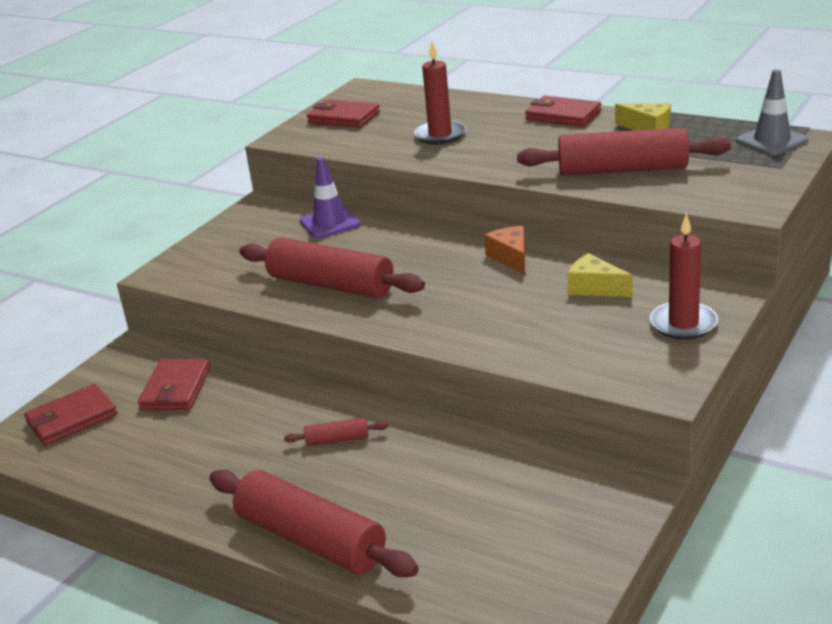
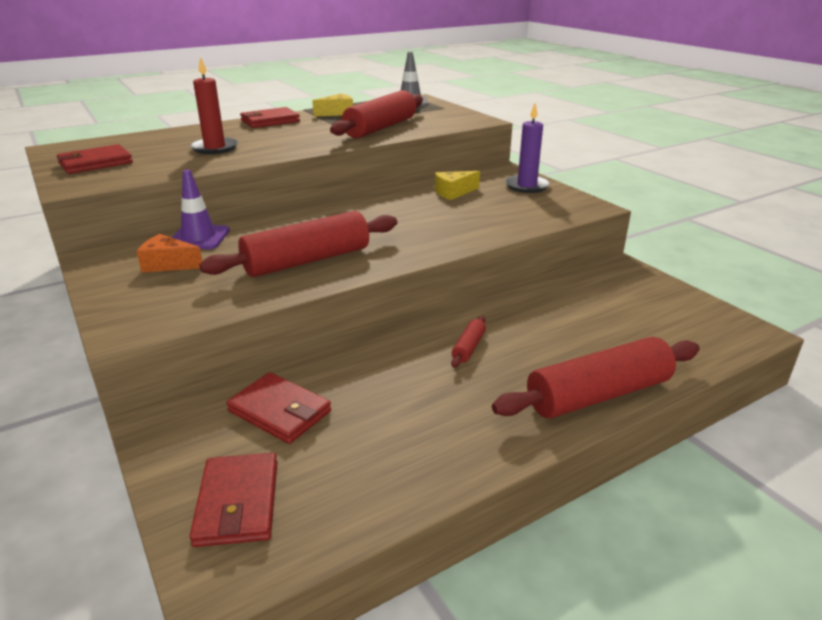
camera: 65 degrees left, 0 degrees up
orange cheese [484,226,525,275] -> orange cheese moved to [137,234,202,272]
red candle [650,213,718,340] -> purple candle [505,103,550,193]

